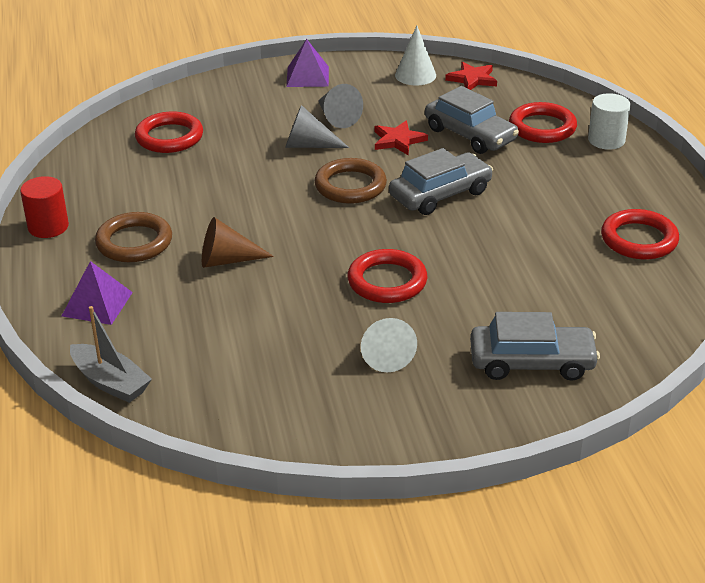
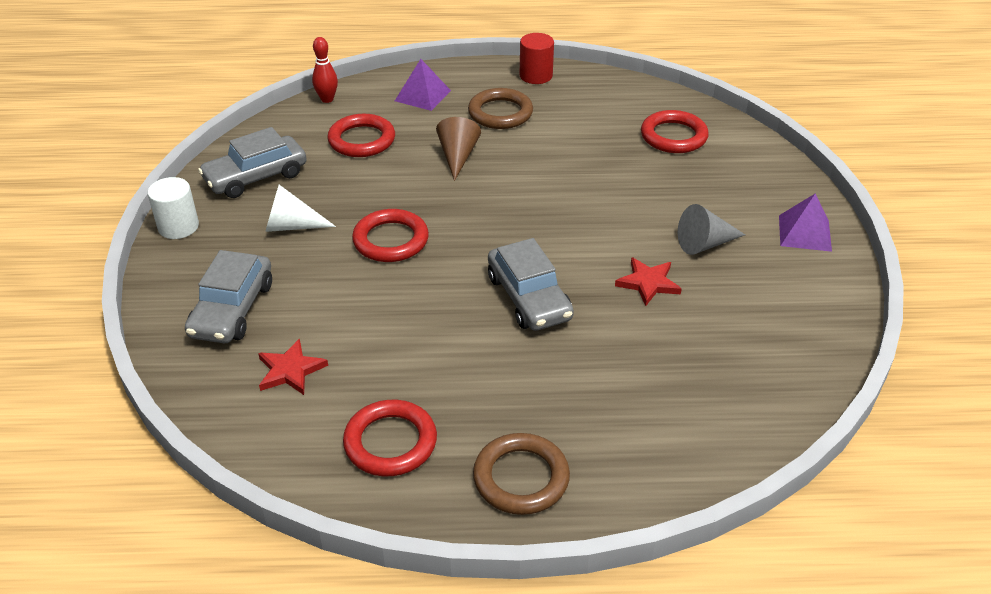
camera: 100 degrees right, 5 degrees up
grey boat [70,306,152,403] -> red bowling pin [312,37,338,103]
grey cone [285,105,349,148] -> none
brown ring [314,158,387,204] -> brown ring moved to [473,433,570,515]
white cone [395,26,436,85] -> none
grey car [425,86,519,154] -> grey car moved to [198,127,307,198]
red star [445,62,497,90] -> red star moved to [258,338,328,395]
red ring [509,102,577,143] -> red ring moved to [327,114,395,157]
white cylinder [588,93,631,150] -> white cylinder moved to [148,177,199,239]

